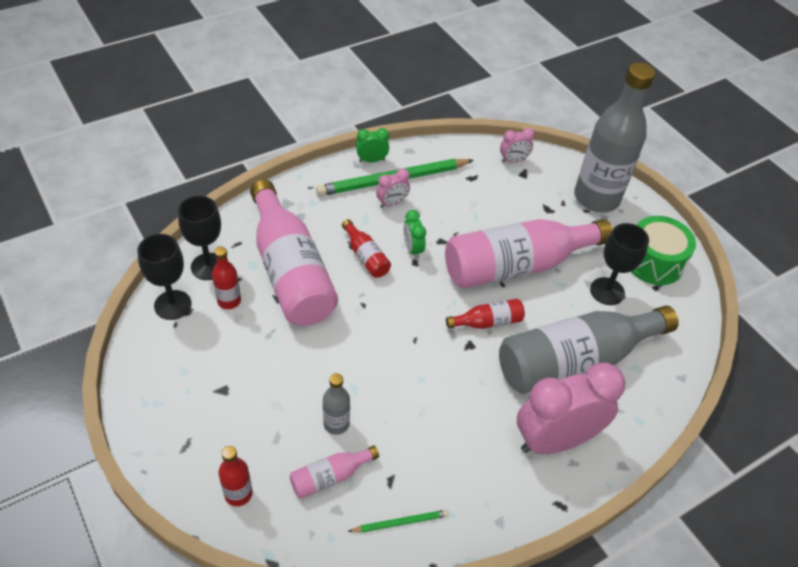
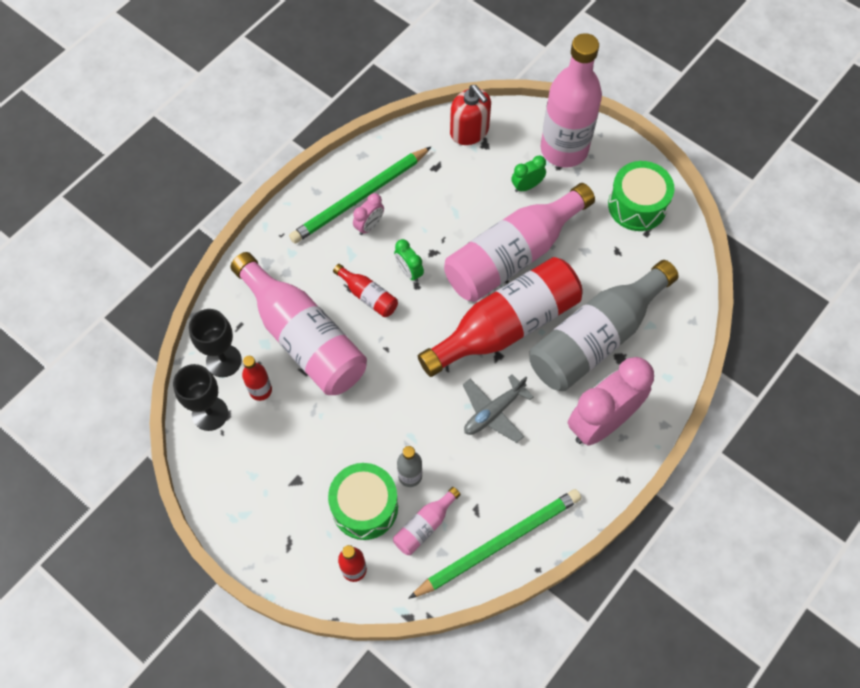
camera: 15 degrees left, 15 degrees up
green pencil [348,510,449,533] -> green pencil [408,489,581,599], size x2.23
green clock [356,128,389,162] -> green clock moved to [511,155,546,192]
red bottle [446,299,525,329] -> red bottle [418,257,583,377], size x2.32
pink clock [500,128,535,163] -> red soap dispenser [450,85,491,145]
grey bottle [574,62,655,212] -> pink bottle [541,33,602,168]
black goblet [590,223,649,305] -> none
none -> green drum [328,463,398,540]
none -> grey plane [463,374,534,443]

